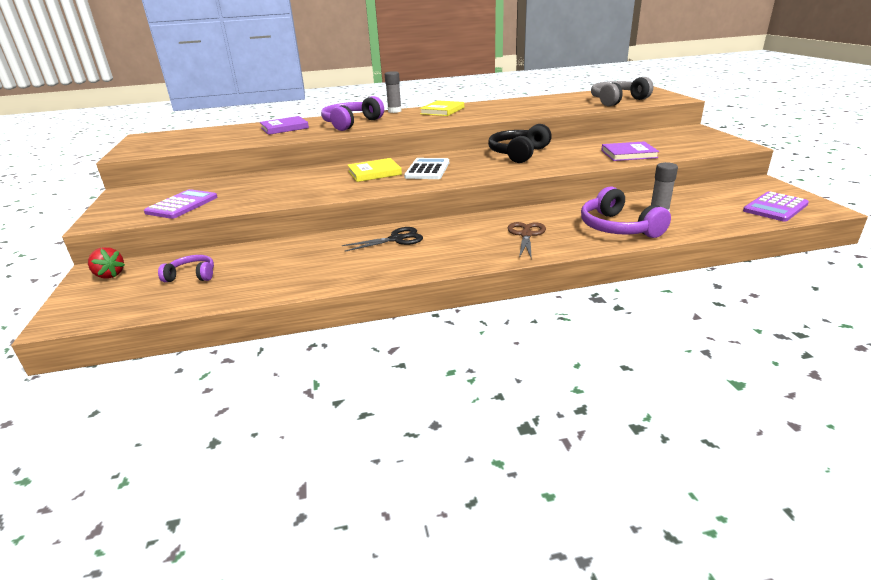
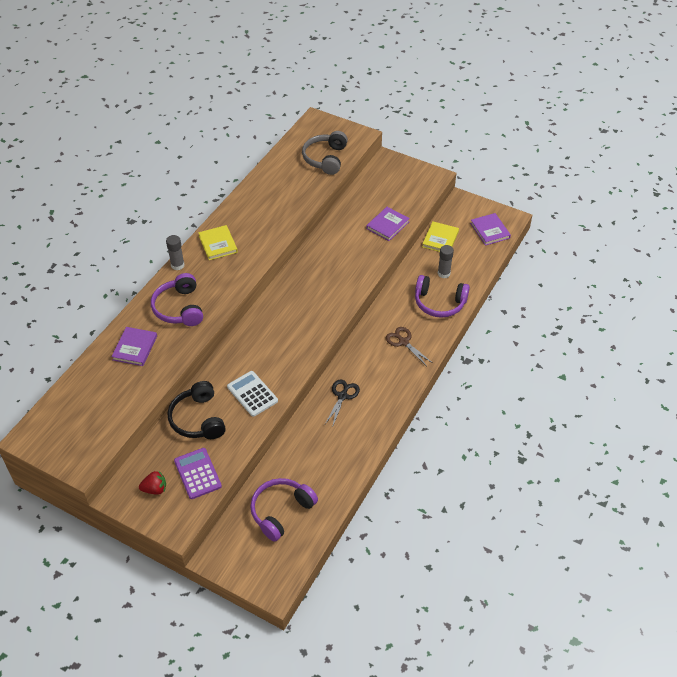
camera: 50 degrees left, 20 degrees up
red strawberry [88,247,125,279] -> red strawberry moved to [139,471,166,495]
purple headphones [158,255,214,282] -> purple headphones [250,478,318,542], size x1.78
yellow book [348,158,402,182] -> yellow book moved to [422,222,459,252]
white calculator [404,158,449,179] -> white calculator moved to [227,371,278,417]
black headphones [488,124,552,163] -> black headphones moved to [168,381,226,439]
purple calculator [743,191,809,222] -> purple book [470,213,511,246]

